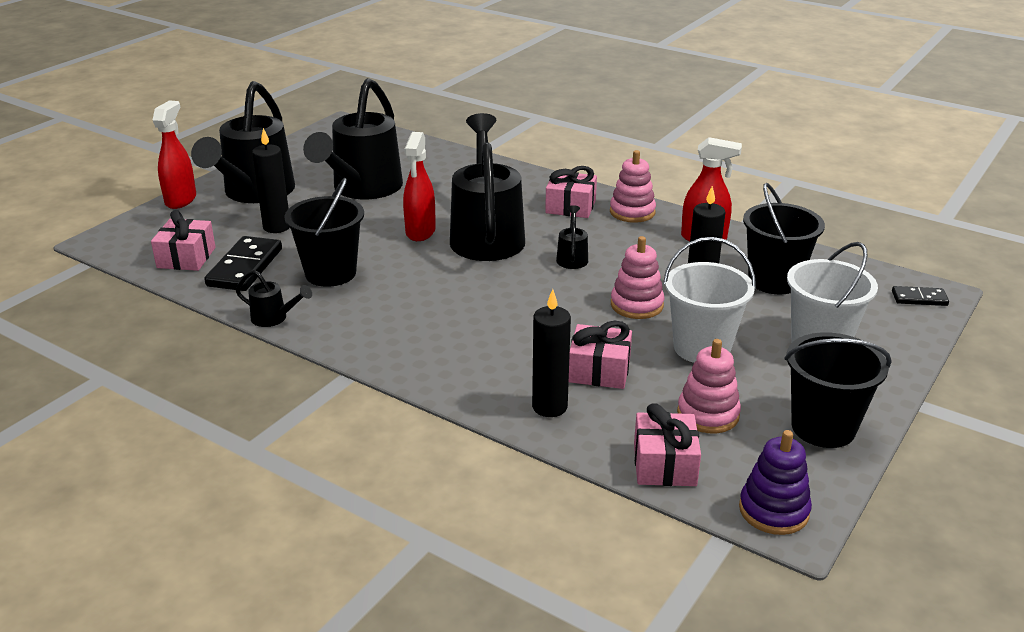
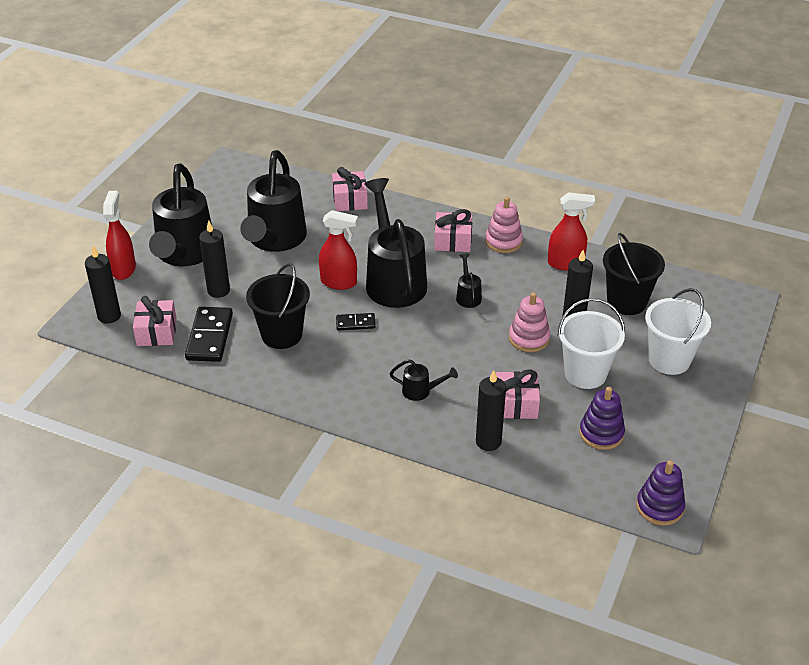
camera: 10 degrees left, 10 degrees up
black watering can [236,270,312,327] -> black watering can moved to [390,359,458,401]
red spray bottle [403,132,436,241] -> red spray bottle turned 75 degrees counterclockwise [319,210,358,290]
pink gift [634,403,701,486] -> pink gift moved to [332,167,368,211]
pink stacking toy [677,339,741,433] -> purple stacking toy [579,387,625,450]
black bucket [785,332,892,448] -> none
black domino [892,286,949,306] -> black domino moved to [336,313,376,330]
none -> black candle [85,246,121,324]

